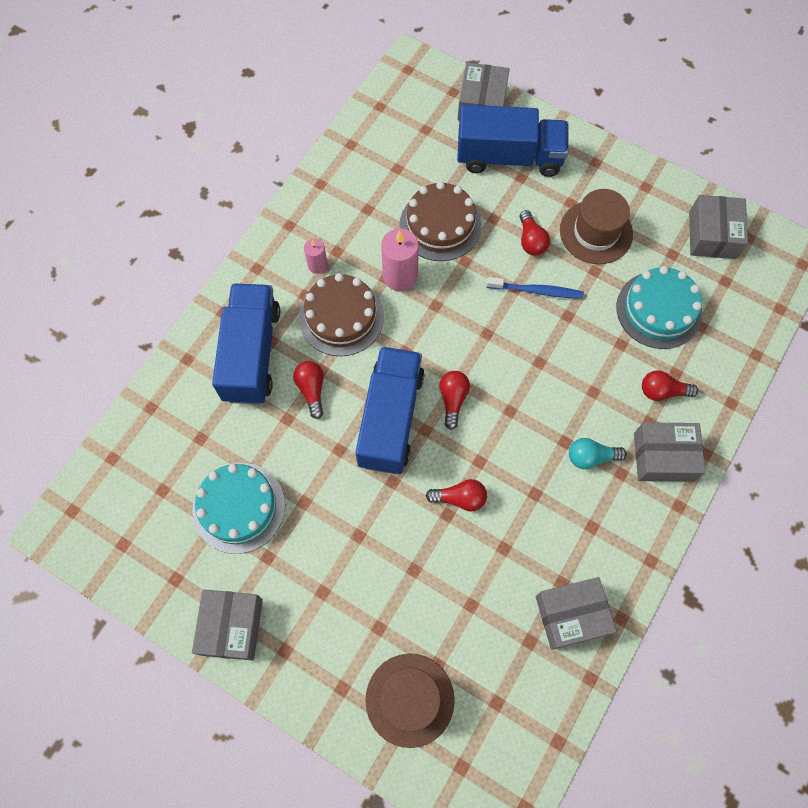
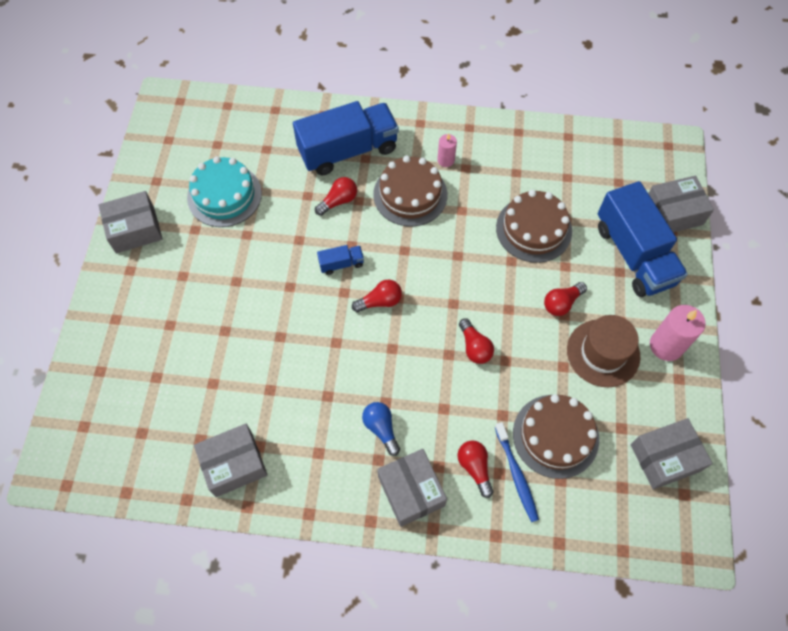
camera: 65 degrees right, 5 degrees down
blue truck [355,347,425,474] -> blue truck [317,245,364,275], size x0.42
brown hat [365,653,455,748] -> none
pink candle [381,228,419,291] -> pink candle moved to [650,305,706,361]
red light bulb [426,479,487,511] -> red light bulb moved to [459,318,494,364]
blue toothbrush [486,277,584,299] -> blue toothbrush moved to [495,422,539,522]
grey box [536,577,617,650] -> grey box turned 75 degrees counterclockwise [194,424,268,497]
turquoise light bulb [569,438,627,469] -> blue light bulb [362,402,400,456]
turquoise cake [616,266,702,349] -> brown cake [513,394,599,479]

